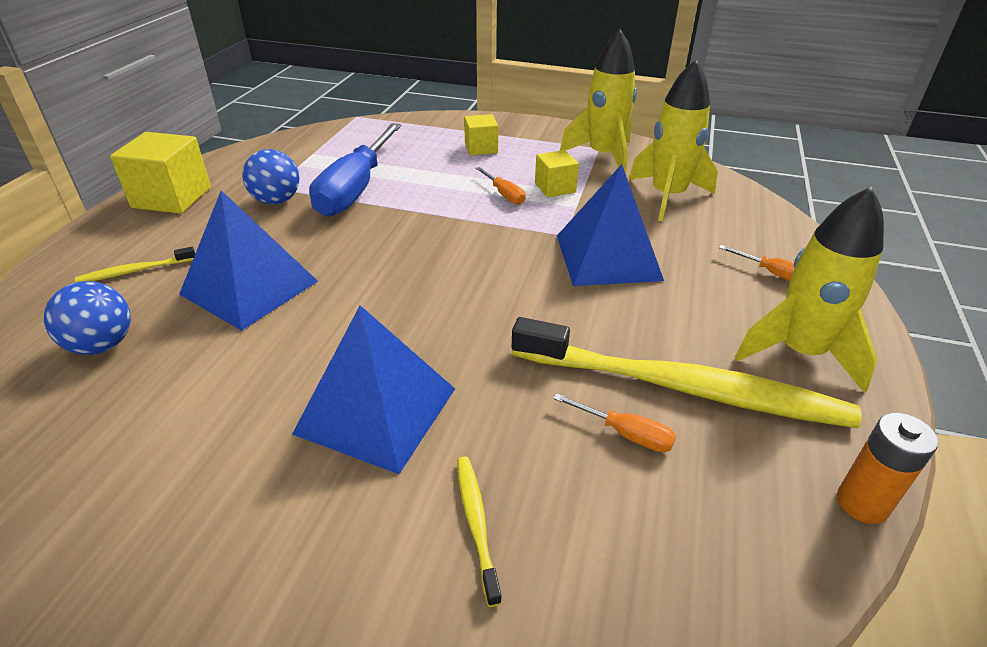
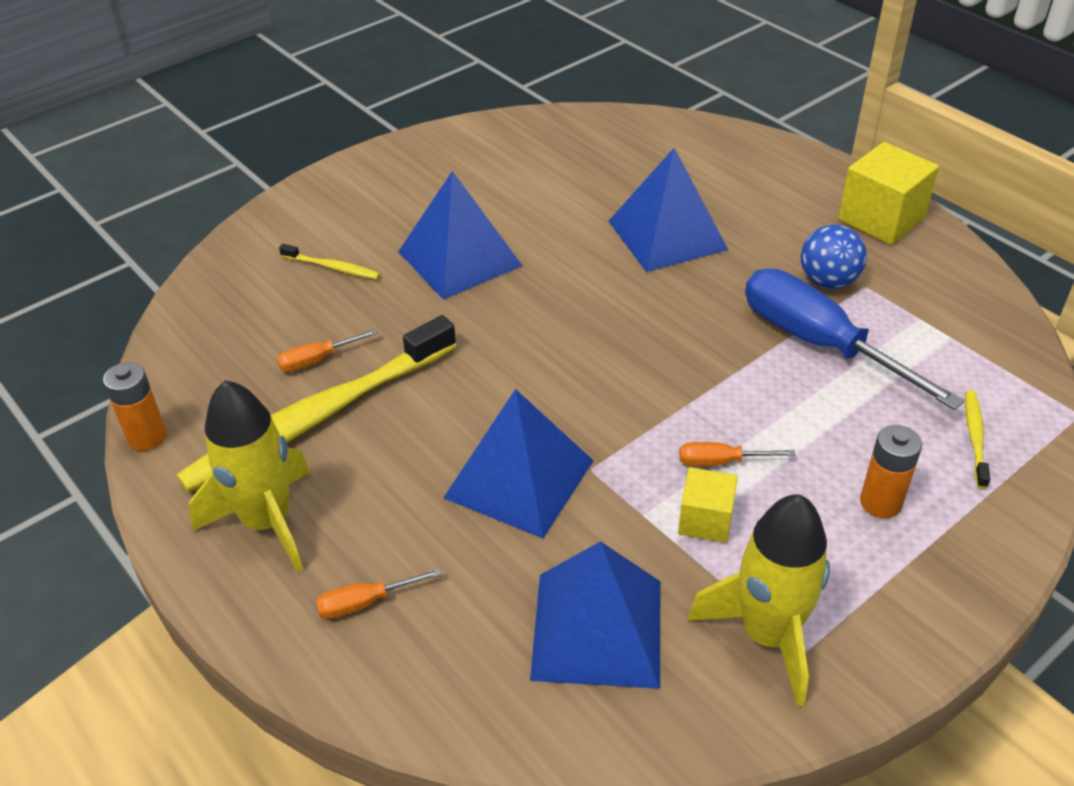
camera: 125 degrees right, 5 degrees up
blue ball [44,281,131,355] -> none
yellow toothbrush [75,247,195,283] -> yellow toothbrush moved to [965,390,991,489]
yellow cube [464,114,498,155] -> orange battery [860,425,922,518]
yellow rocket [629,60,718,221] -> blue pyramid [530,541,660,689]

